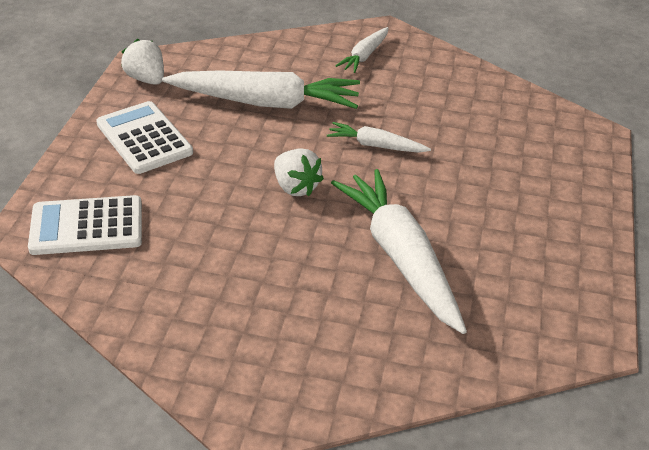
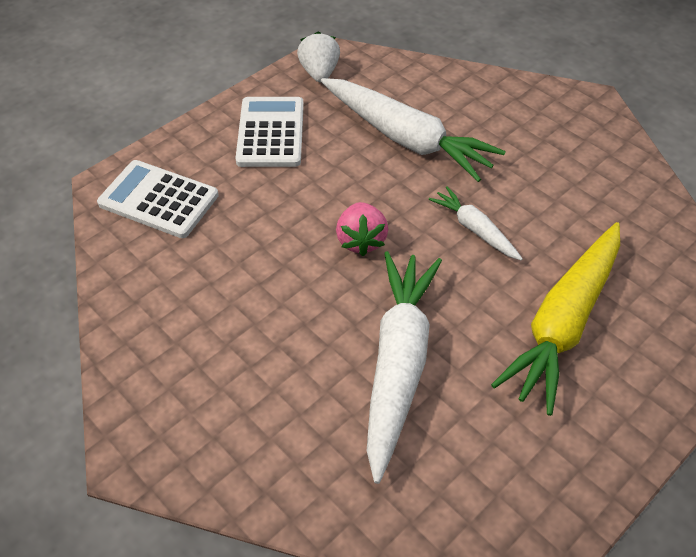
camera: 35 degrees right, 10 degrees up
white strawberry [274,148,324,196] -> pink strawberry [336,202,388,256]
white carrot [336,27,389,73] -> none
none -> yellow carrot [491,222,620,416]

